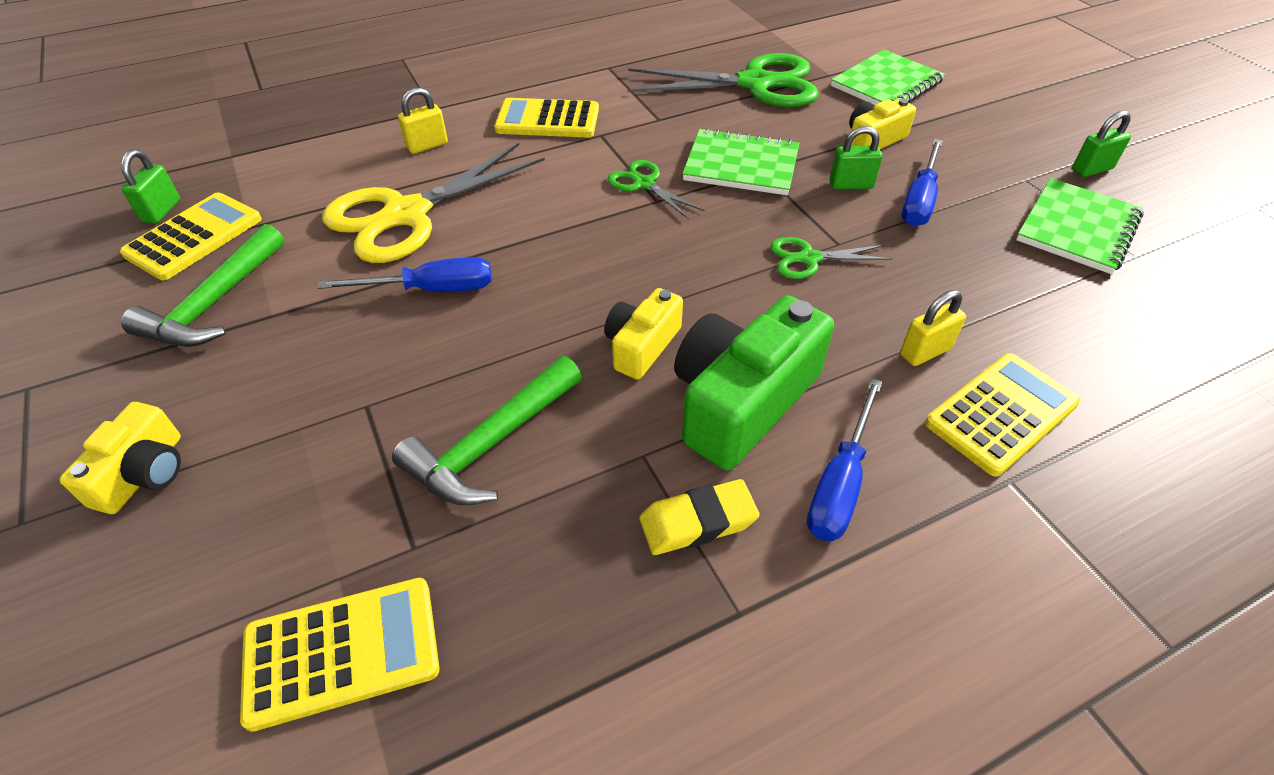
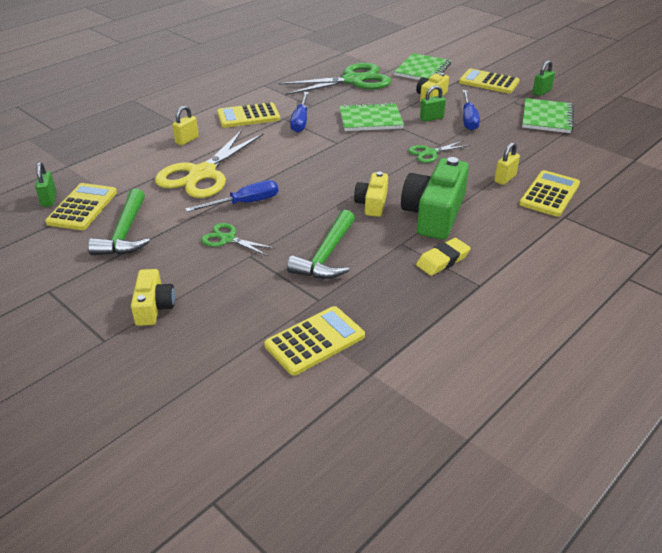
camera: 20 degrees left, 10 degrees down
green scissors [608,160,704,219] -> green scissors moved to [201,223,276,256]
blue screwdriver [807,378,883,541] -> blue screwdriver moved to [290,92,309,133]
none -> yellow calculator [459,69,520,94]

